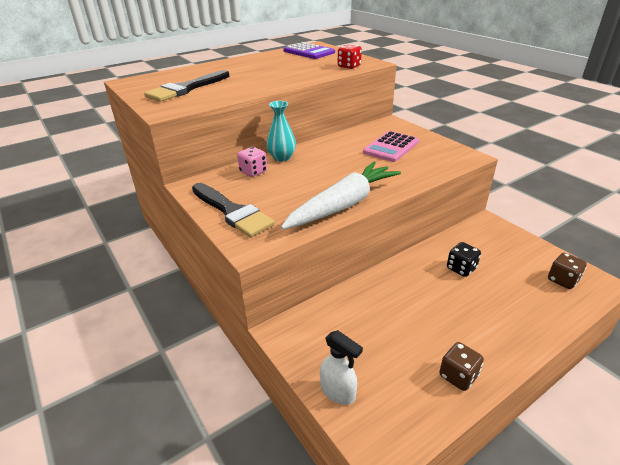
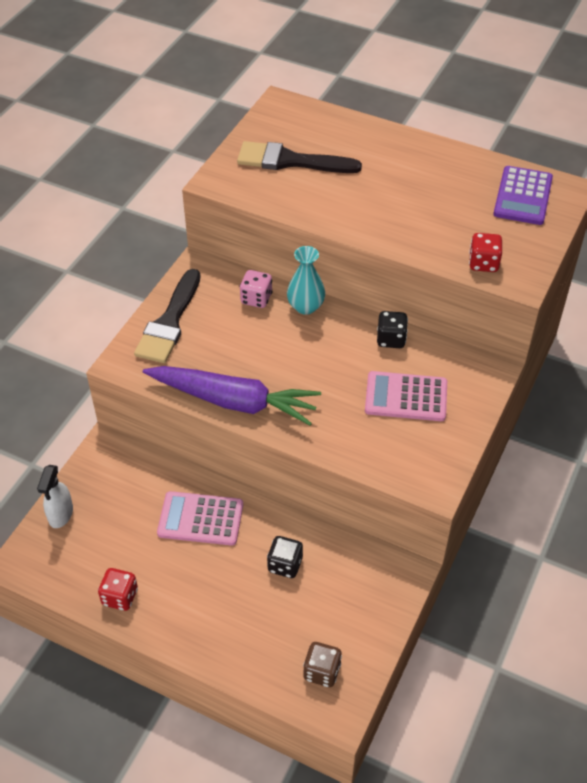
camera: 60 degrees right, 15 degrees up
white carrot [281,162,401,230] -> purple carrot [143,366,321,425]
brown dice [439,342,484,391] -> red dice [98,568,138,611]
none -> pink calculator [157,491,243,546]
none -> black dice [377,311,408,348]

